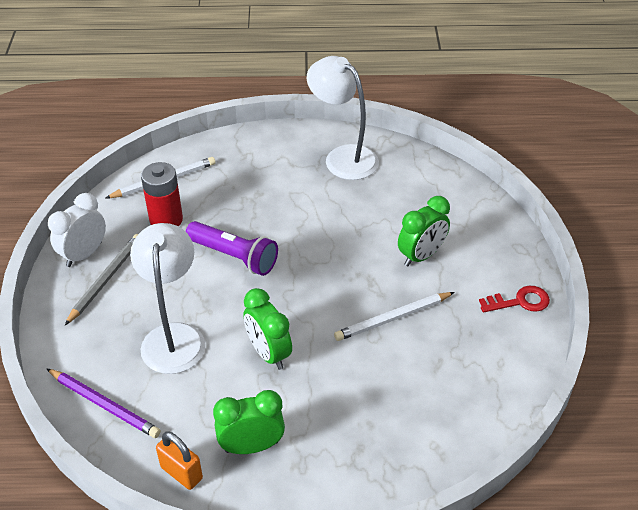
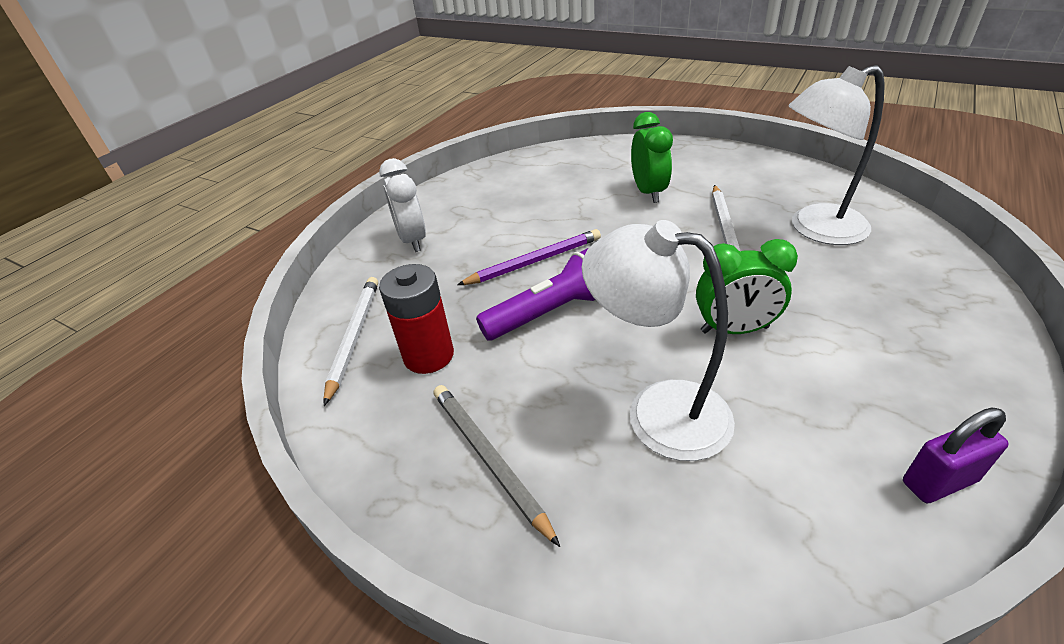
camera: 55 degrees left, 5 degrees down
purple pencil [46,368,161,438] -> purple pencil moved to [457,229,601,285]
white clock [48,193,106,267] -> white clock moved to [379,158,426,252]
orange padlock [156,431,203,490] -> purple padlock [903,407,1009,503]
green clock [213,390,285,454] -> none
white lamp [307,56,379,180] -> white lamp moved to [788,65,885,245]
red key [479,286,550,313] -> none

